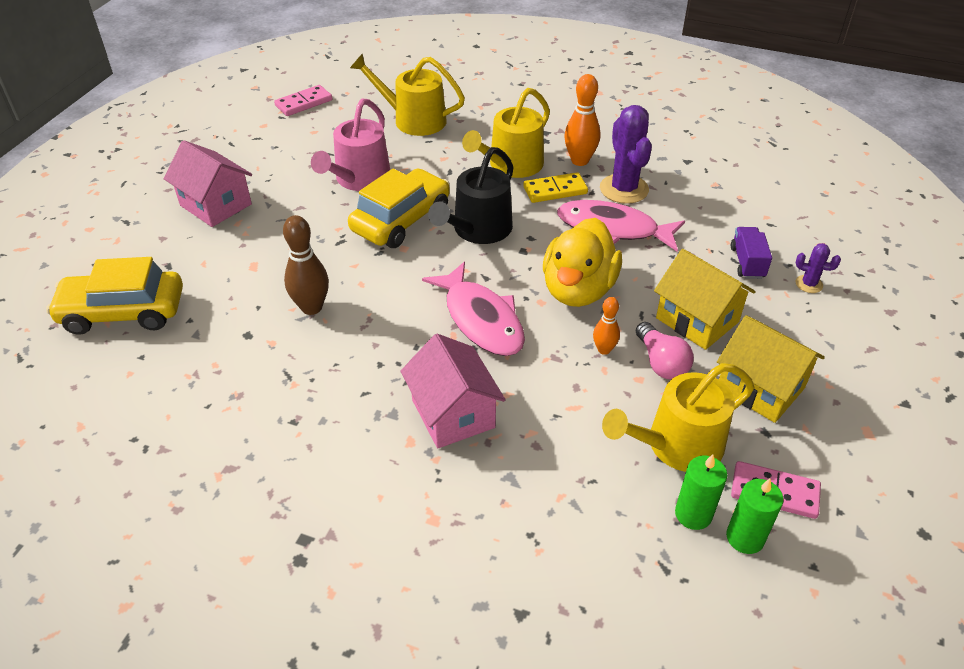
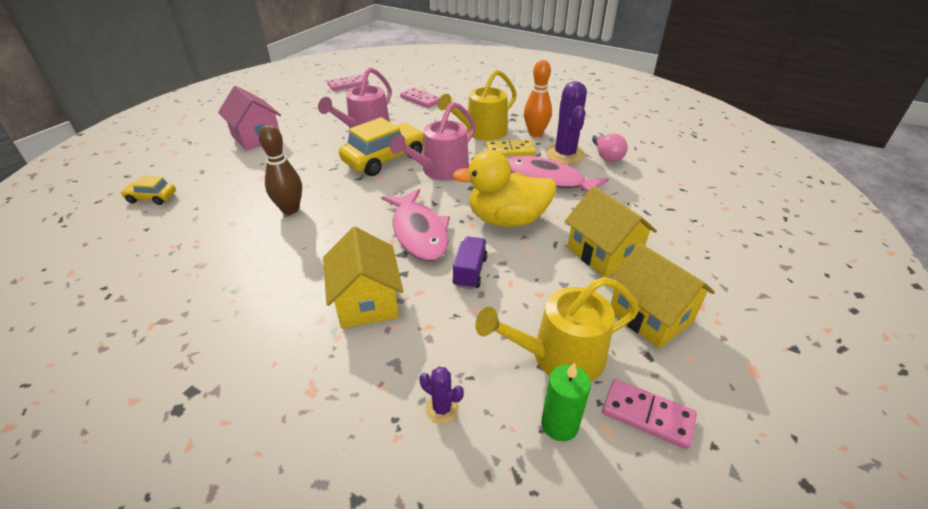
camera: 10 degrees right, 5 degrees down
yellow car [46,257,183,335] -> yellow car [121,176,176,205], size x0.50
yellow watering can [350,53,465,136] -> pink domino [400,88,440,108]
pink house [401,334,506,448] -> yellow house [323,227,403,329]
black watering can [428,147,513,244] -> pink watering can [390,102,476,181]
yellow duck [543,218,622,307] -> yellow duck turned 60 degrees clockwise [452,150,557,227]
orange bowling pin [593,297,620,355] -> none
pink light bulb [636,322,694,379] -> pink light bulb moved to [592,133,628,162]
green candle [726,479,784,554] -> none
purple truck [731,227,772,279] -> purple truck moved to [453,236,488,289]
purple cactus [796,243,841,293] -> purple cactus moved to [419,367,464,424]

